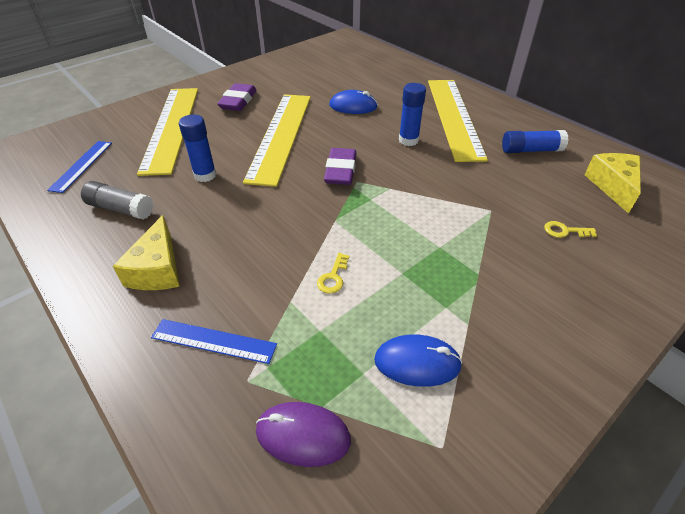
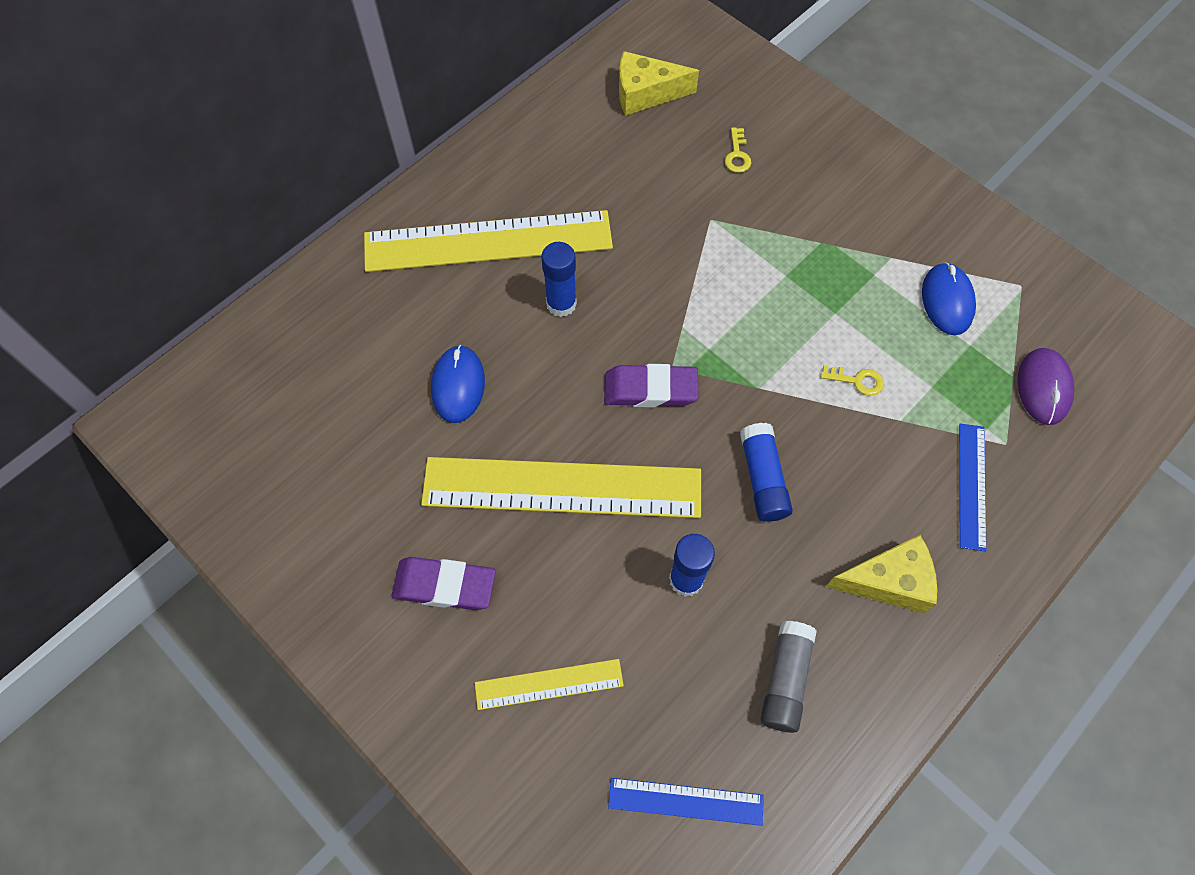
camera: 95 degrees left, 20 degrees up
yellow ruler [137,88,198,176] -> yellow ruler [475,659,624,710], size x0.49
blue glue stick [502,130,569,153] -> blue glue stick moved to [740,423,793,522]

